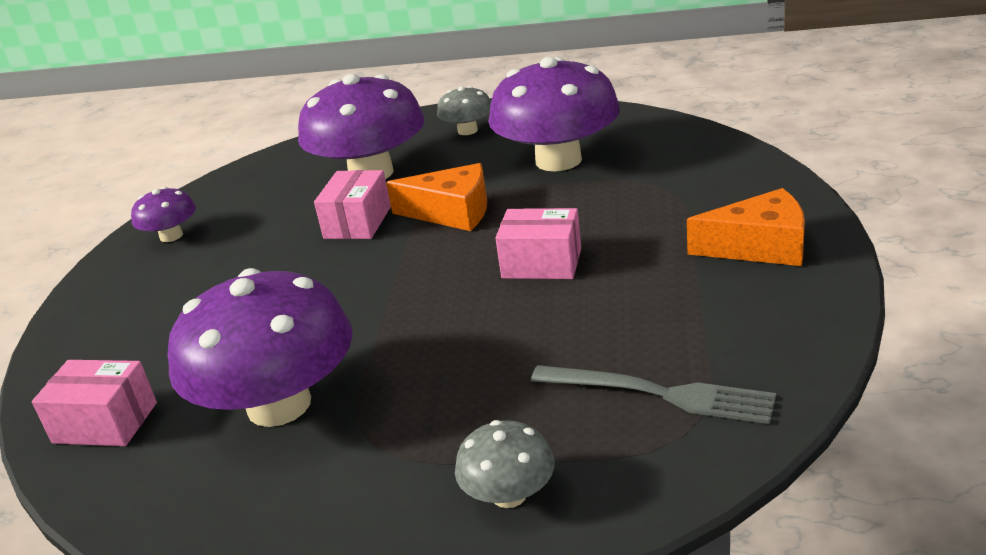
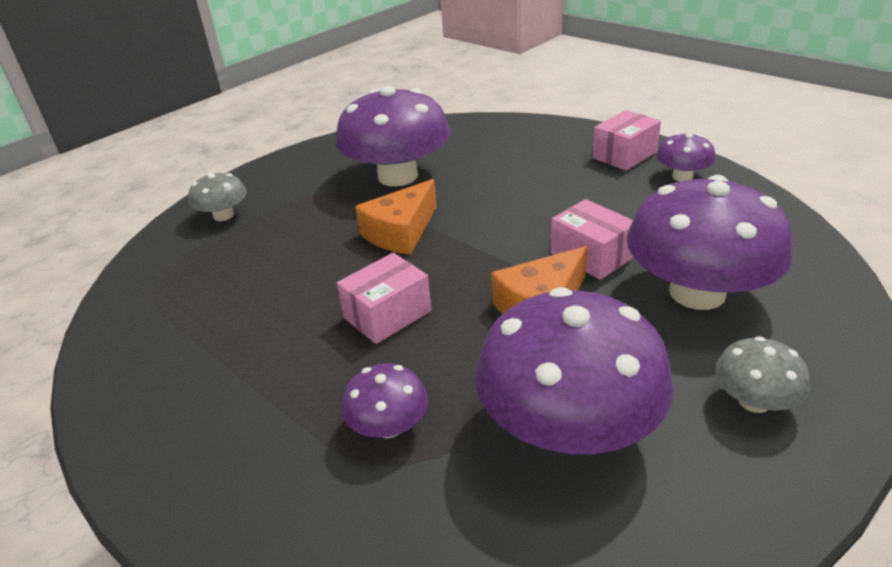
camera: 125 degrees right, 5 degrees up
pink box [32,360,157,446] -> pink box moved to [592,110,661,171]
grey fork [531,365,776,424] -> none
orange cheese [687,188,805,266] -> orange cheese moved to [355,179,437,255]
none -> purple mushroom [342,363,428,438]

